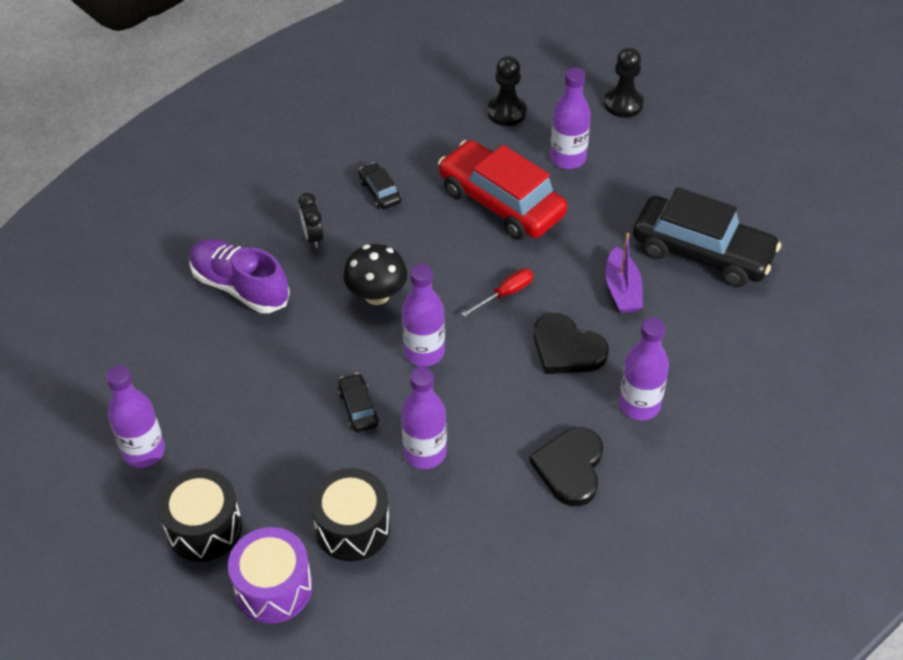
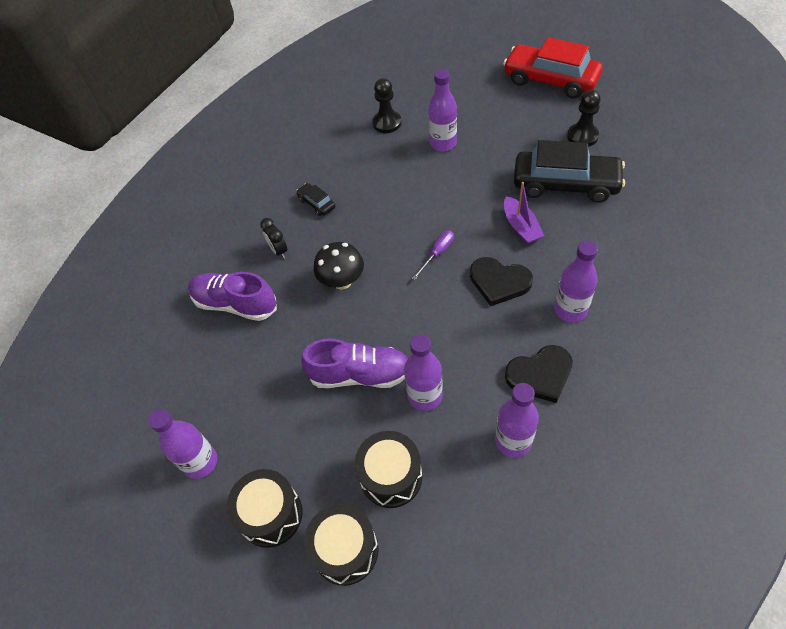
camera: 10 degrees left, 5 degrees up
purple drum [228,527,313,623] -> black drum [304,504,379,586]
black car [338,373,379,432] -> purple shoe [301,339,408,388]
purple bottle [402,264,445,367] -> purple bottle moved to [495,383,539,458]
red car [438,140,567,240] -> red car moved to [503,37,602,99]
red screwdriver [461,269,533,317] -> purple screwdriver [412,231,454,280]
black heart [530,427,603,506] -> black heart turned 105 degrees counterclockwise [505,345,573,403]
black pawn [604,47,644,118] -> black pawn moved to [567,90,601,147]

